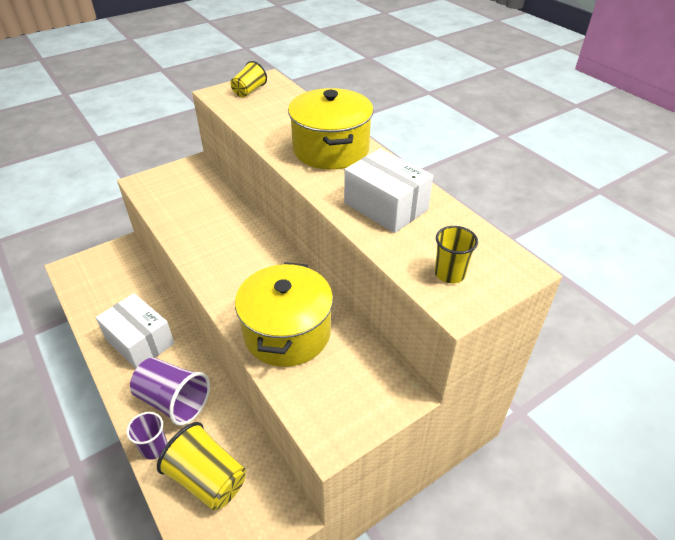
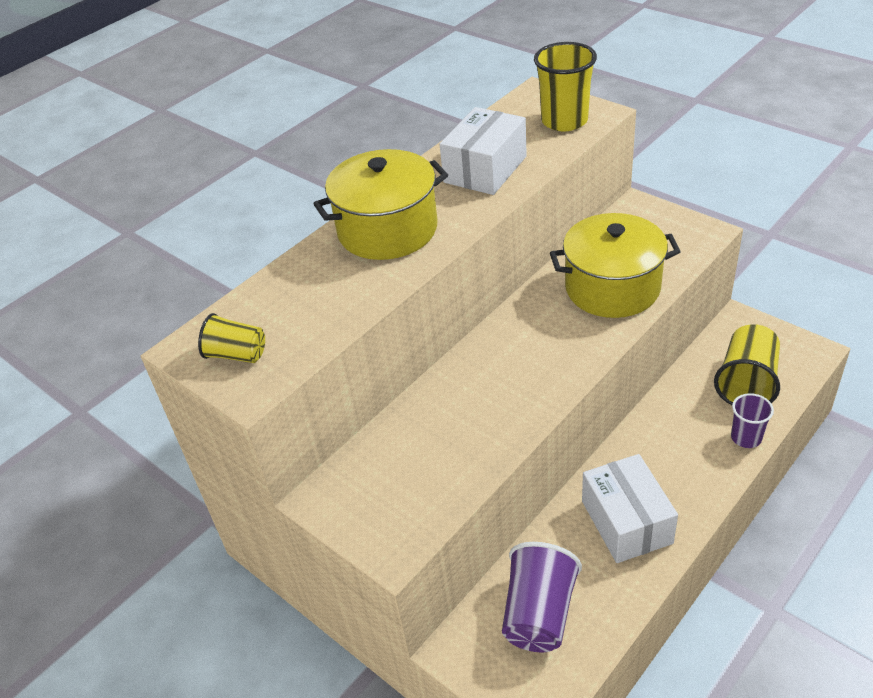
camera: 100 degrees left, 0 degrees up
white box [96,293,174,369] -> white box turned 45 degrees counterclockwise [582,454,678,563]
purple cup [130,358,210,426] -> purple cup moved to [502,542,582,652]
yellow cup [435,226,478,283] -> yellow cup [534,42,597,131], size x1.66

